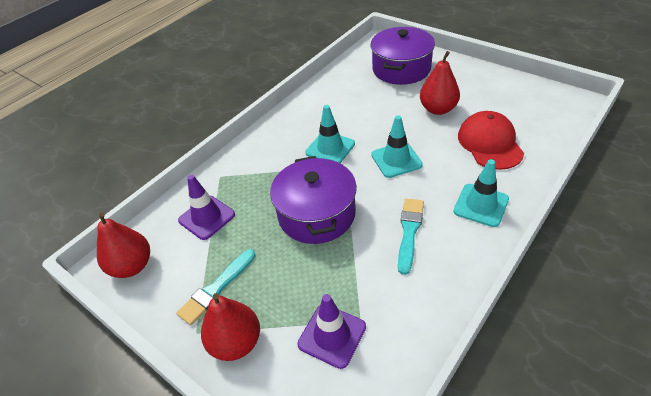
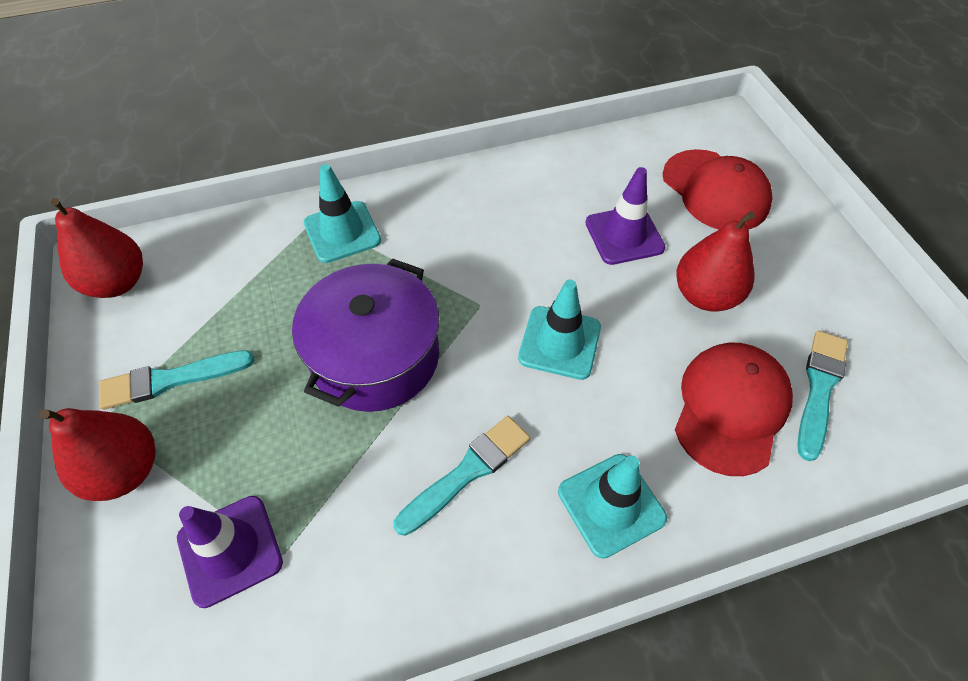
camera: 30 degrees right, 10 degrees up
purple traffic cone [178,175,235,240] -> purple traffic cone moved to [585,167,665,265]
turquoise traffic cone [305,105,355,163] -> turquoise traffic cone moved to [304,164,381,263]
purple pot [371,27,435,85] -> red cap [663,149,772,230]
none -> turquoise brush [797,331,848,461]

